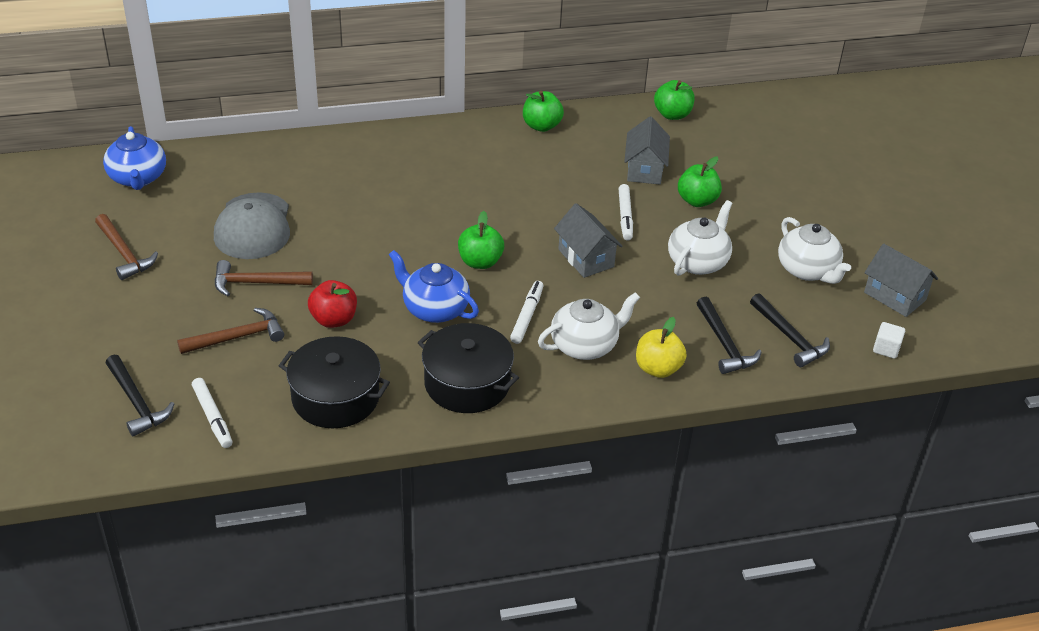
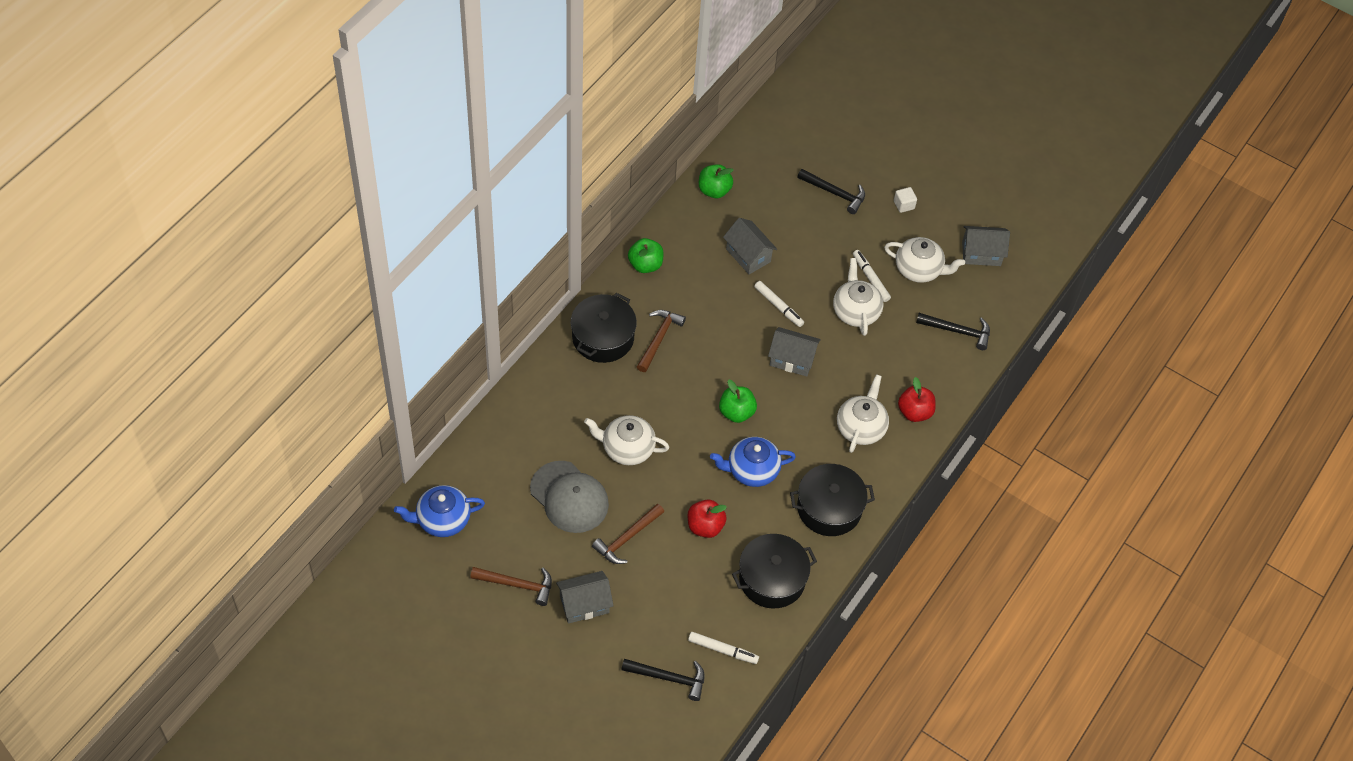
camera: 45 degrees left, 15 degrees up
blue teapot [103,126,166,190] -> blue teapot turned 135 degrees clockwise [394,485,485,537]
brown hammer [177,308,284,354] -> brown hammer moved to [637,310,686,372]
white marker [510,281,543,344] -> white marker moved to [853,250,891,302]
yellow apple [636,317,686,378] -> red apple [898,377,936,422]
green apple [678,157,722,207] -> none
black hammer [697,297,761,374] -> black hammer moved to [798,169,865,214]
white cube [873,322,905,359] -> white cube moved to [894,187,917,213]
none -> grey house [556,571,614,624]
none -> black pot [571,293,637,363]
none -> white teapot [584,415,669,465]

